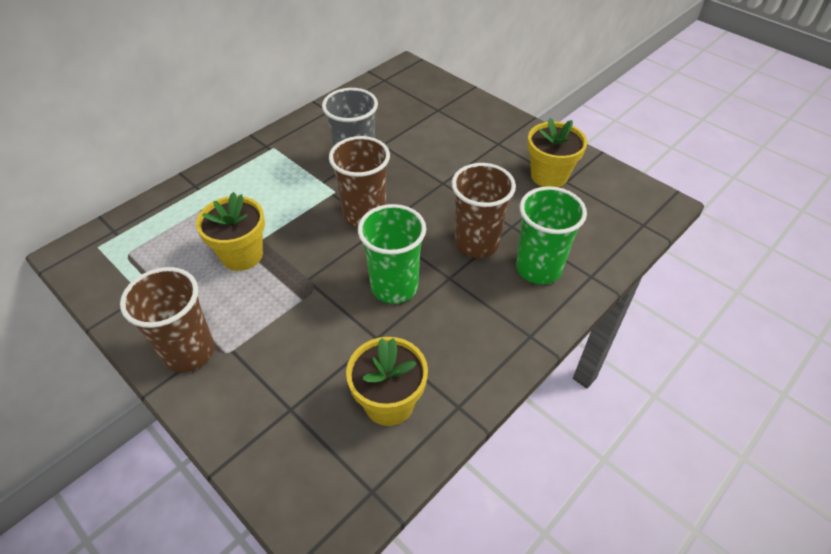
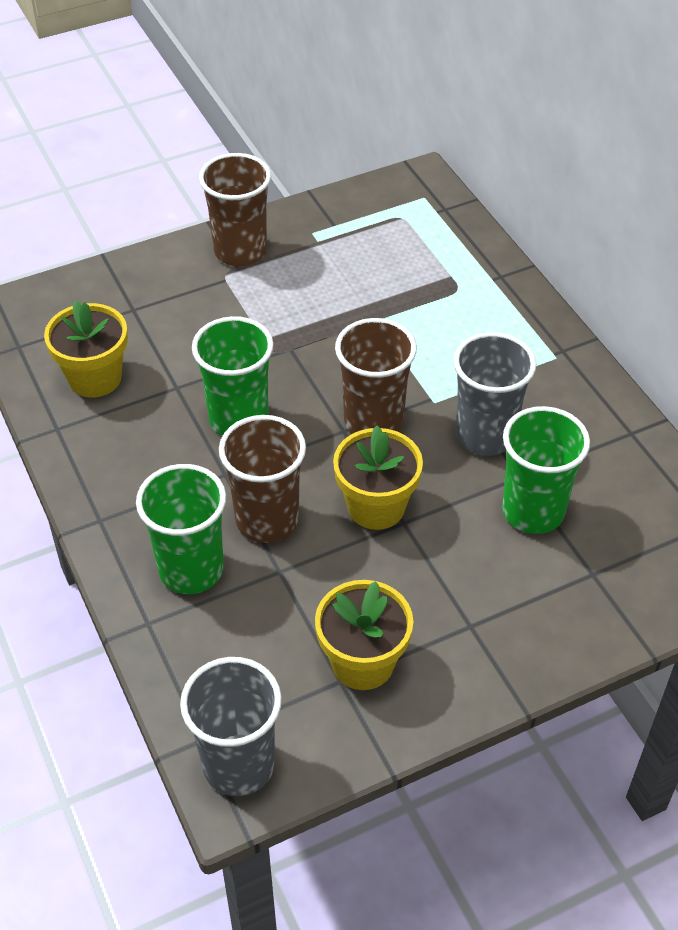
camera: 110 degrees right, 0 degrees up
yellow flower pot [196,192,265,271] -> yellow flower pot moved to [333,426,423,530]
none -> grey cup [180,657,282,796]
none -> green cup [502,406,590,534]

